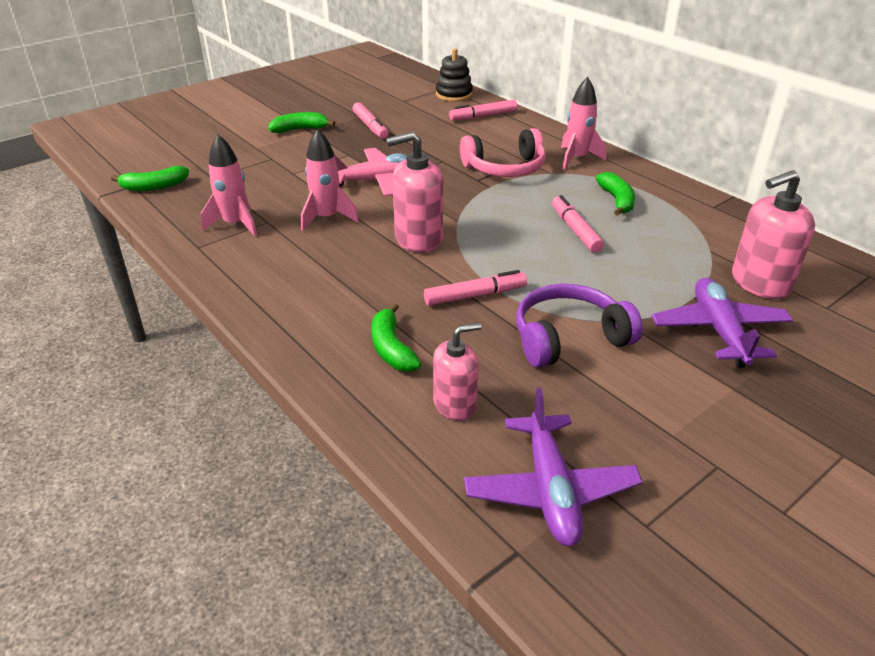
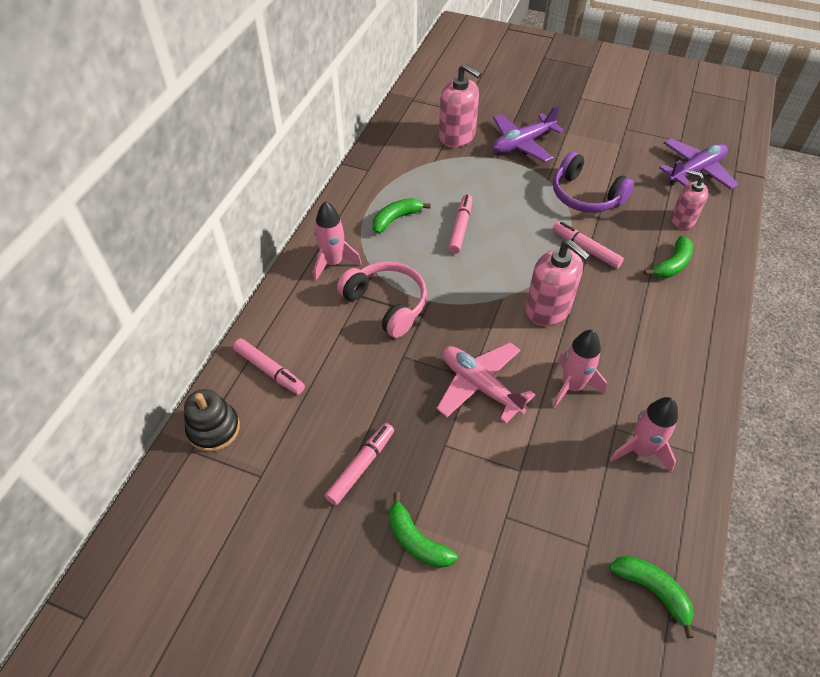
camera: 120 degrees left, 15 degrees up
pink marker [552,195,604,253] -> pink marker turned 150 degrees clockwise [448,194,473,254]

